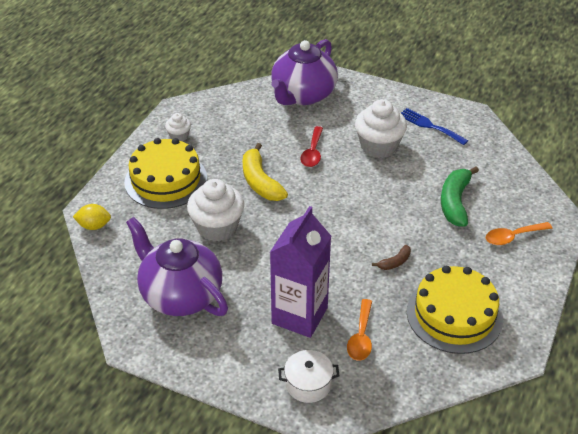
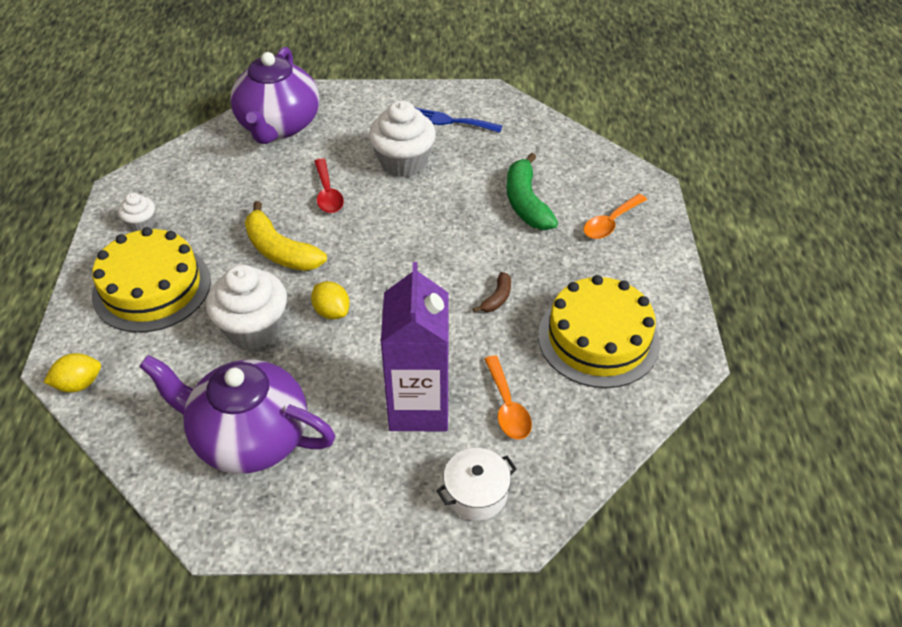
camera: 25 degrees left, 5 degrees up
none -> yellow lemon [311,281,350,319]

